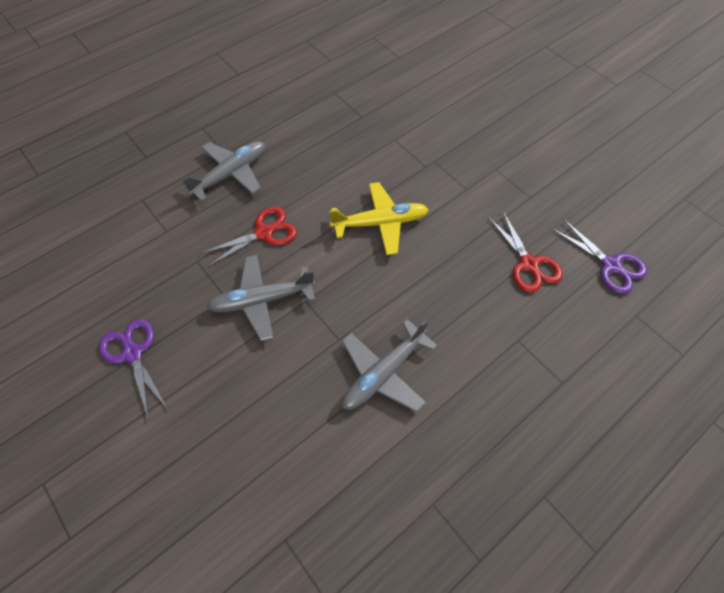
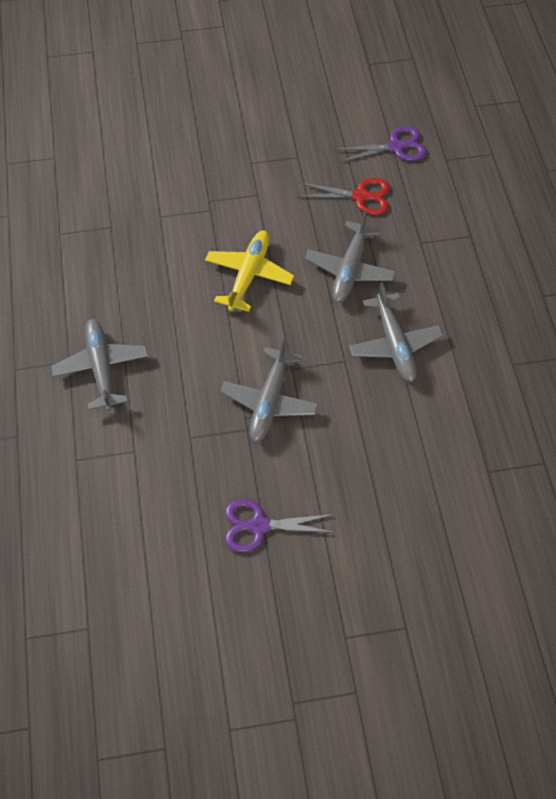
camera: 60 degrees left, 0 degrees up
red scissors [200,207,297,267] -> none
none -> grey plane [305,210,396,302]

